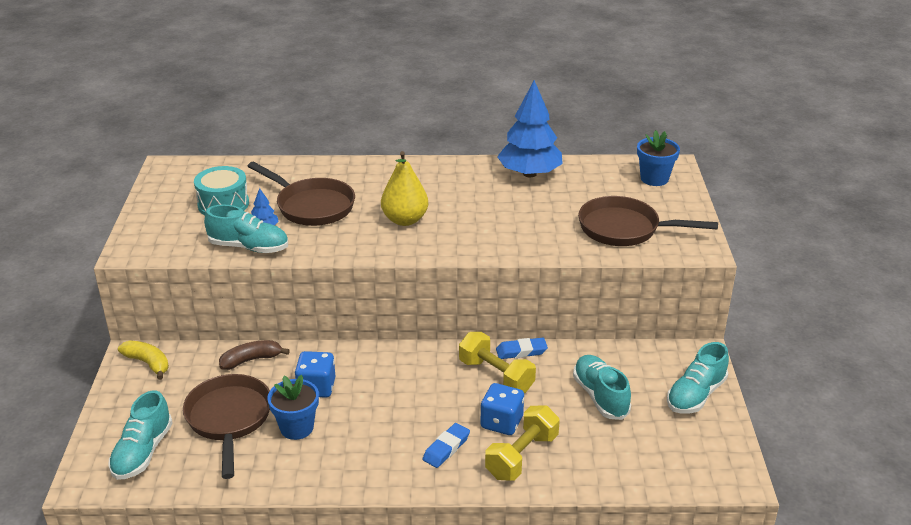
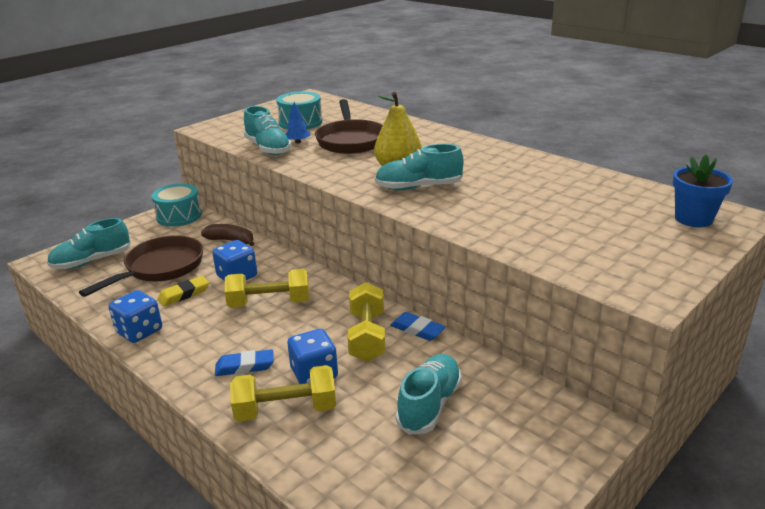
camera: 45 degrees right, 5 degrees down
yellow banana [118,341,169,380] -> turquoise drum [151,184,202,227]
blue flower pot [267,375,319,440] -> yellow eraser [157,276,209,306]
blue tree [497,80,563,177] -> none
brown pan [578,196,718,246] -> none
turquoise shoe [667,342,729,413] -> turquoise shoe moved to [375,144,463,190]
none -> blue dice [108,290,162,343]
none -> yellow dumbbell [225,269,309,308]

